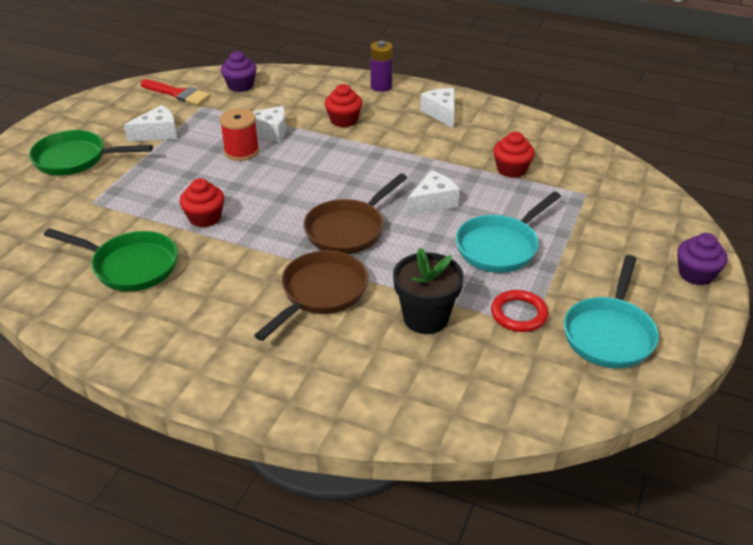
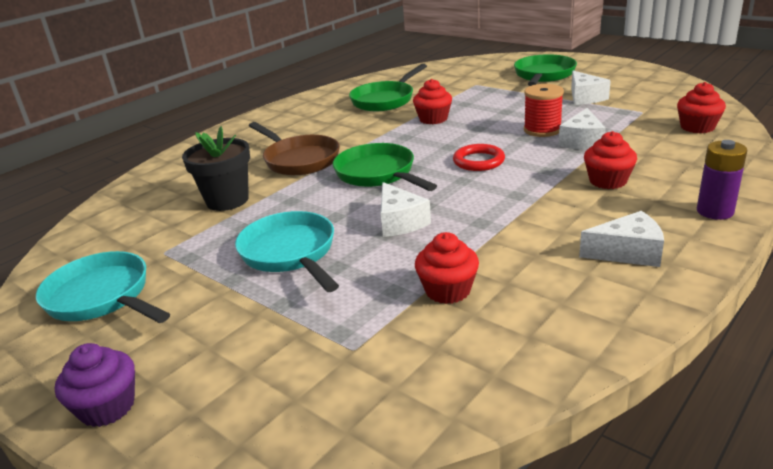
camera: 110 degrees right, 10 degrees down
red brush [140,79,210,105] -> none
purple cupcake [221,51,257,92] -> red cupcake [677,82,726,133]
brown pan [303,173,407,254] -> green pan [333,143,437,191]
red ring [491,290,549,332] -> red ring moved to [453,144,505,171]

